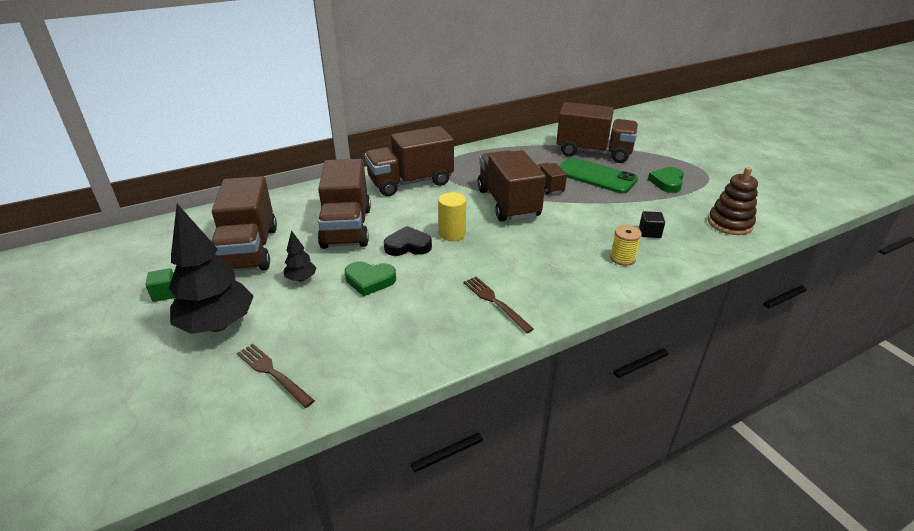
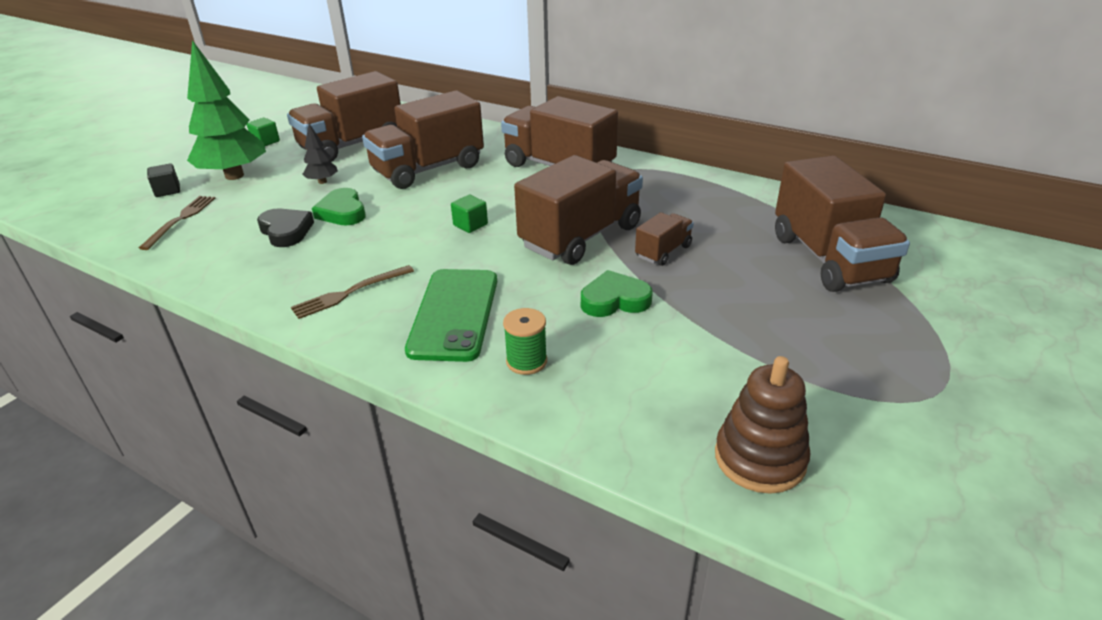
camera: 60 degrees right, 0 degrees up
black tree [169,204,254,334] -> green tree [187,40,266,180]
black heart [384,226,432,256] -> black heart moved to [257,208,314,247]
yellow cylinder [438,192,466,241] -> green cube [451,195,488,233]
brown fork [463,277,534,333] -> brown fork turned 150 degrees counterclockwise [291,265,414,319]
green phone [559,157,638,194] -> green phone moved to [405,269,497,362]
yellow spool [610,225,642,266] -> green spool [503,308,547,375]
black cube [639,211,665,238] -> black cube moved to [147,163,180,197]
green heart [648,167,684,193] -> green heart moved to [581,270,653,317]

